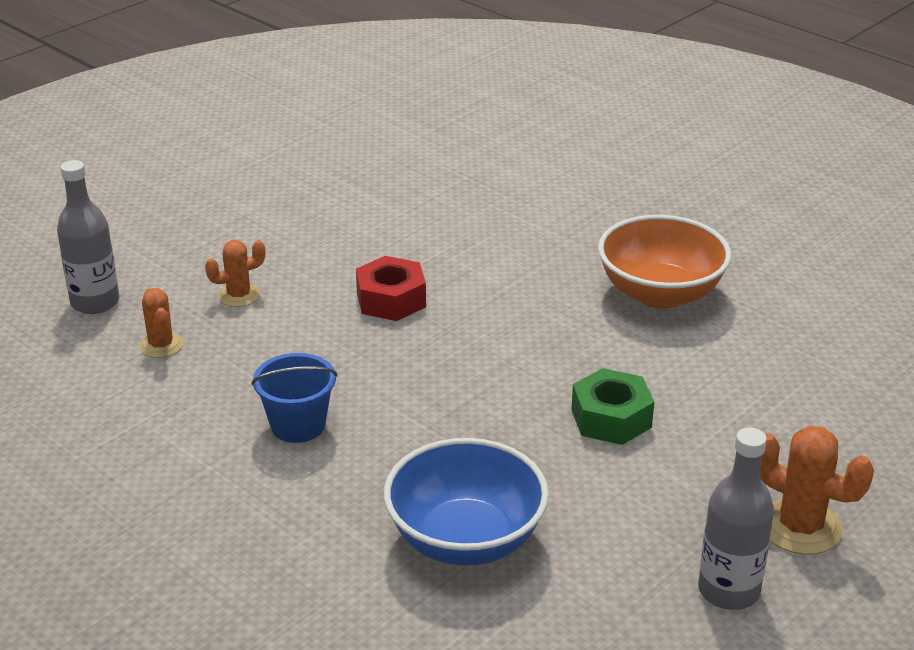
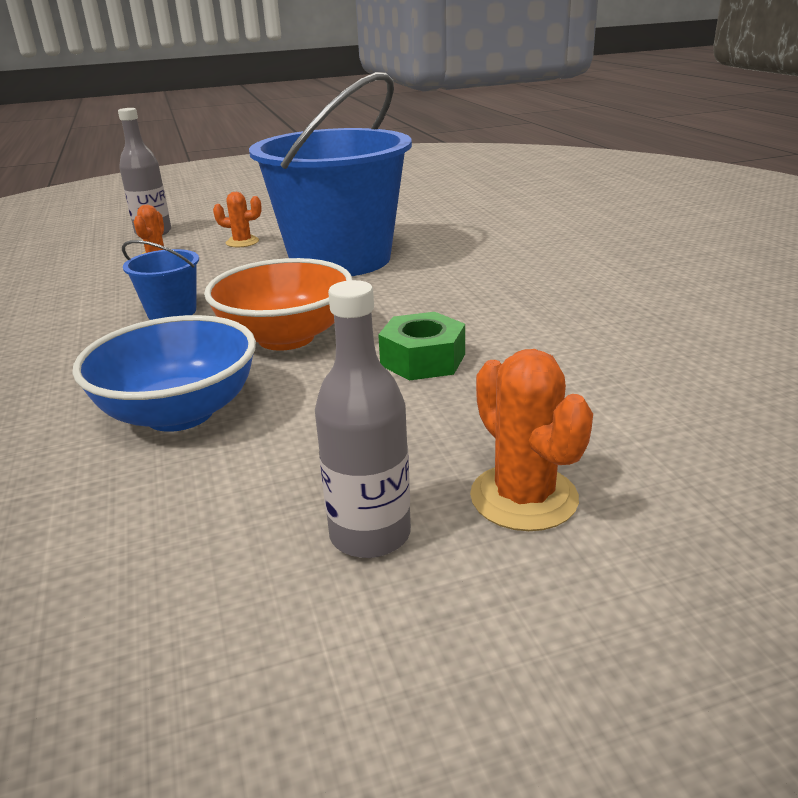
camera: 30 degrees right, 5 degrees down
red nut [356,256,426,321] -> blue bucket [249,72,412,276]
orange bowl [598,215,731,309] -> orange bowl moved to [204,258,352,350]

